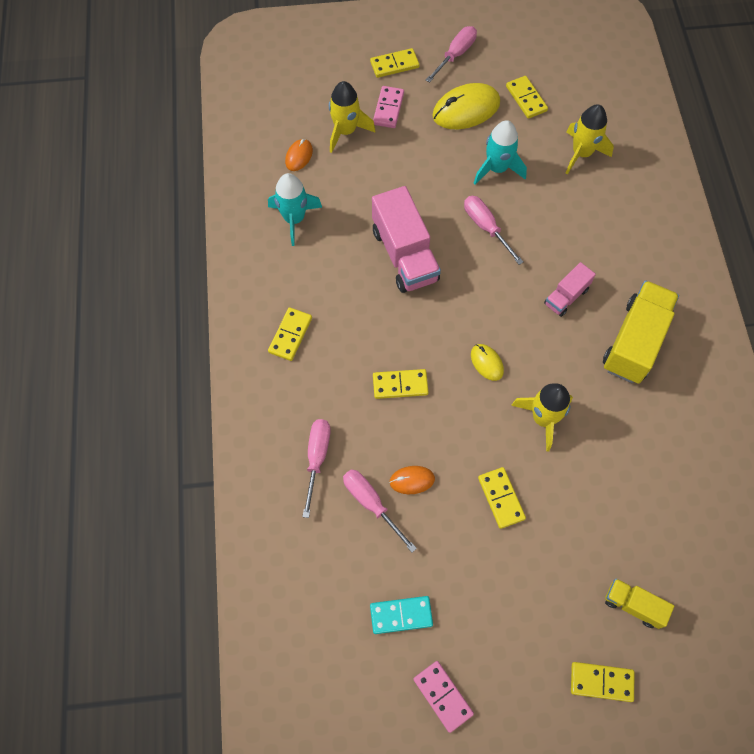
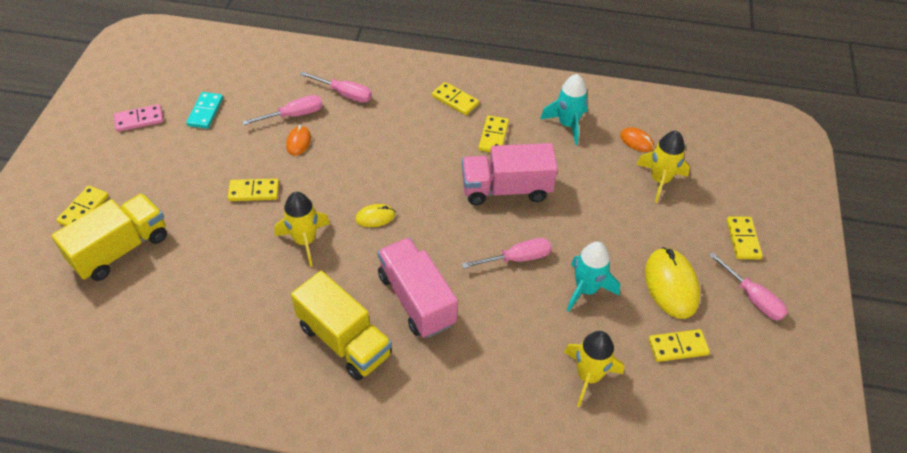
camera: 105 degrees right, 15 degrees down
pink domino [373,86,404,128] -> none
yellow domino [373,369,429,399] -> yellow domino moved to [479,115,509,152]
pink truck [544,262,596,317] -> pink truck [378,238,458,338], size x1.87
yellow truck [605,578,674,629] -> yellow truck [51,193,167,281], size x1.87

